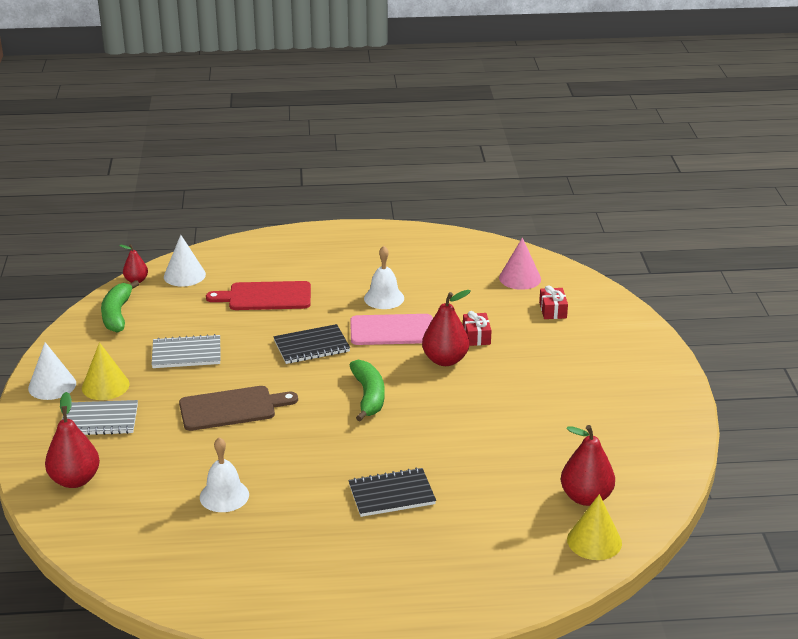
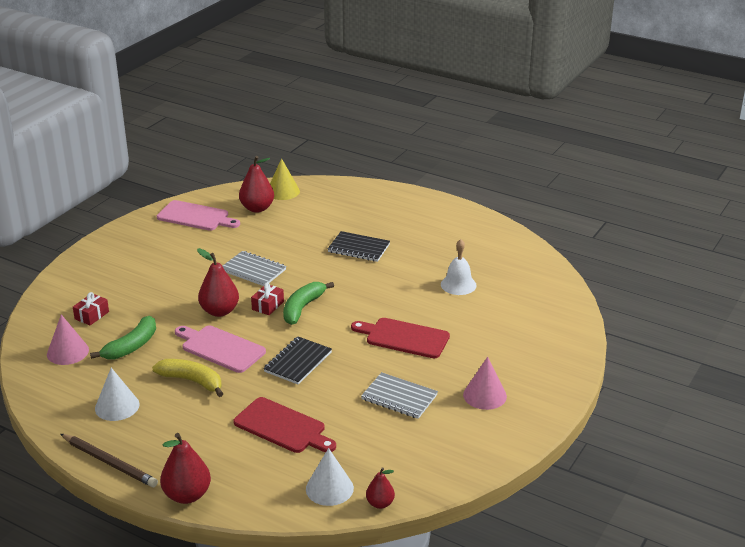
camera: 145 degrees left, 0 degrees up
white cone [28,342,76,400] -> white cone moved to [95,368,139,421]
red pear [45,392,100,488] -> red pear moved to [160,433,211,504]
grey notebook [62,400,138,435] -> grey notebook moved to [223,251,287,286]
yellow cone [82,342,129,400] -> pink cone [463,357,507,410]
green banana [101,280,139,333] -> green banana moved to [90,316,156,360]
brown cutting board [179,386,298,431] -> red cutting board [351,318,450,358]
black notebook [273,324,350,364] -> black notebook turned 75 degrees counterclockwise [263,337,332,385]
white bell [364,246,404,309] -> yellow banana [152,359,223,397]
red gift [463,311,492,346] -> red gift moved to [251,283,284,315]
none -> brown pencil [61,434,158,487]
none -> pink cutting board [157,200,240,231]

